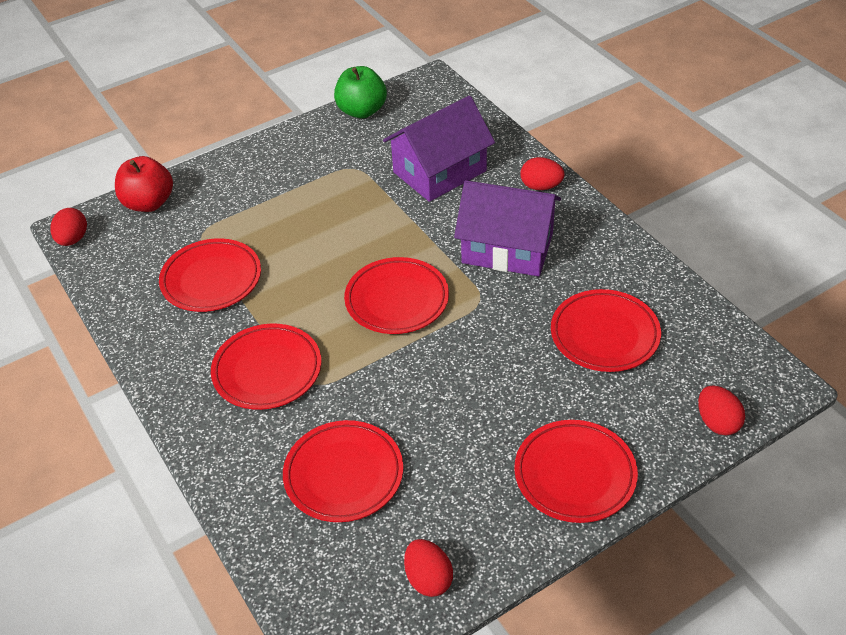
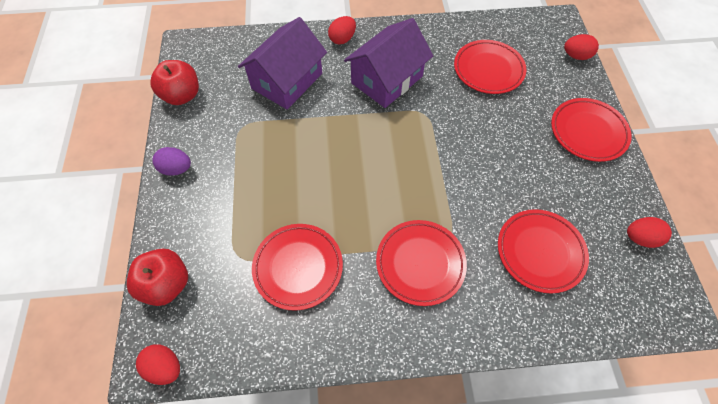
camera: 65 degrees left, 15 degrees up
green apple [334,66,387,118] -> red apple [150,60,199,105]
red plate [344,257,449,334] -> none
purple house [383,96,495,202] -> purple house turned 45 degrees clockwise [238,17,327,109]
none -> purple egg [152,147,191,176]

